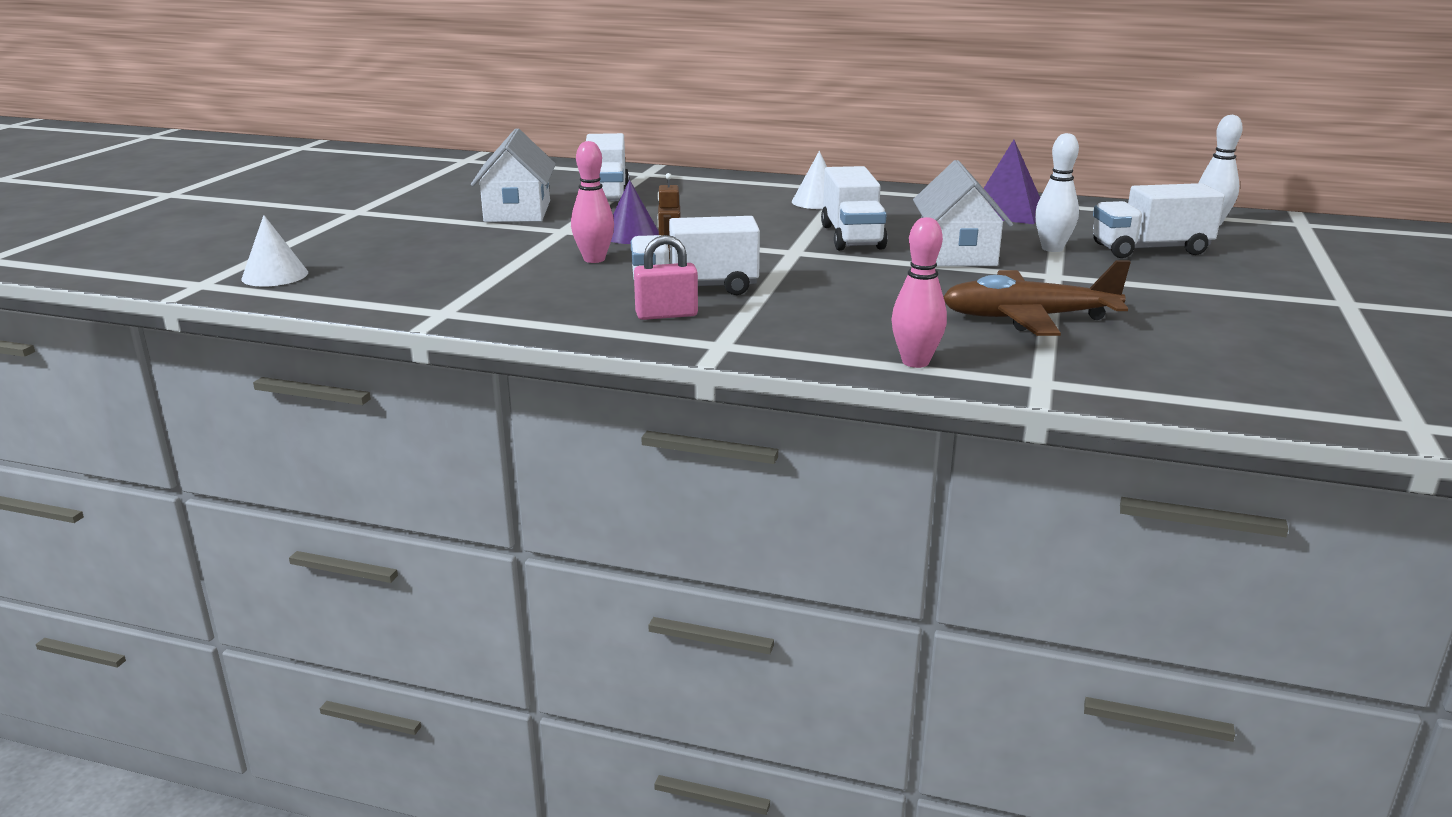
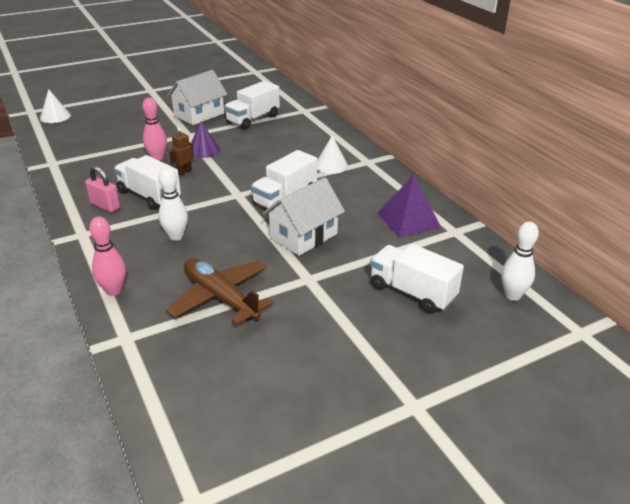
camera: 45 degrees right, 10 degrees up
white bowling pin [1035,133,1079,252] -> white bowling pin moved to [159,167,188,241]

